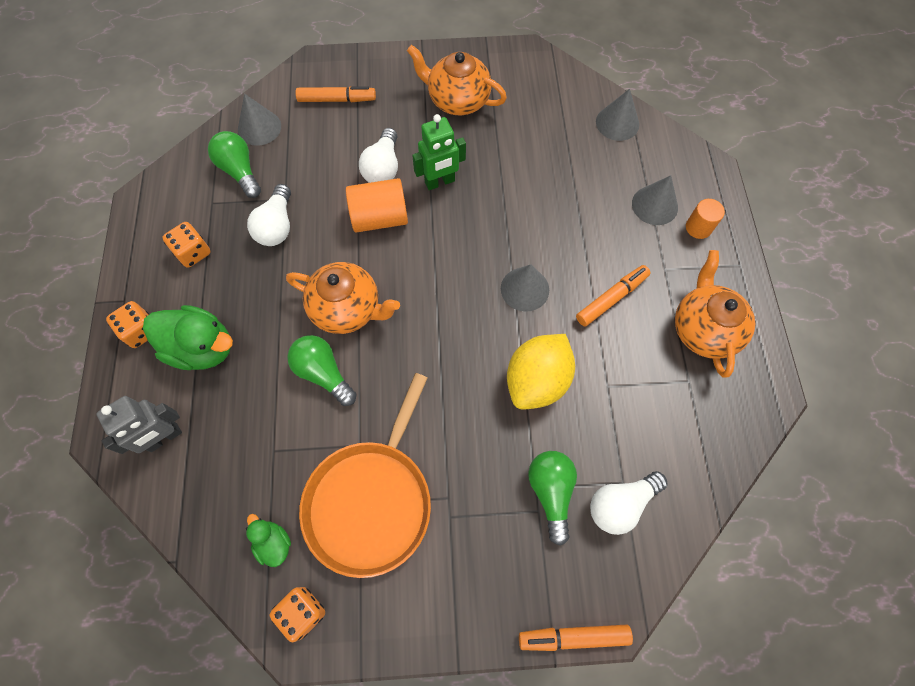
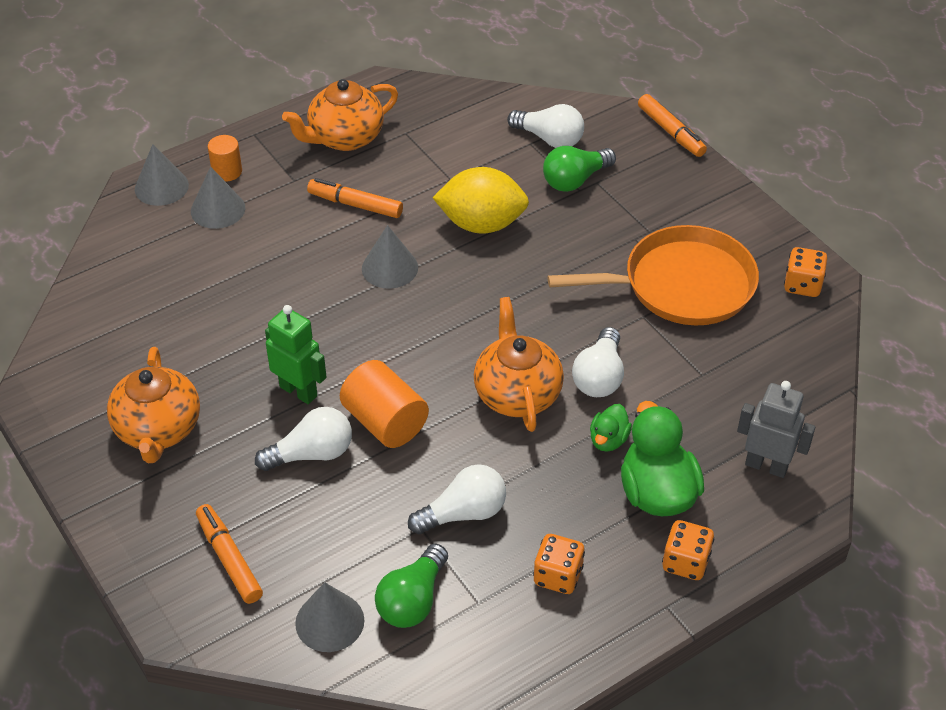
camera: 120 degrees left, 20 degrees down
green duck [246,514,291,567] -> green duck moved to [590,404,632,452]
green light bulb [287,335,357,406] -> white light bulb [572,327,624,397]
grey cone [596,89,639,141] -> grey cone moved to [135,144,189,206]

